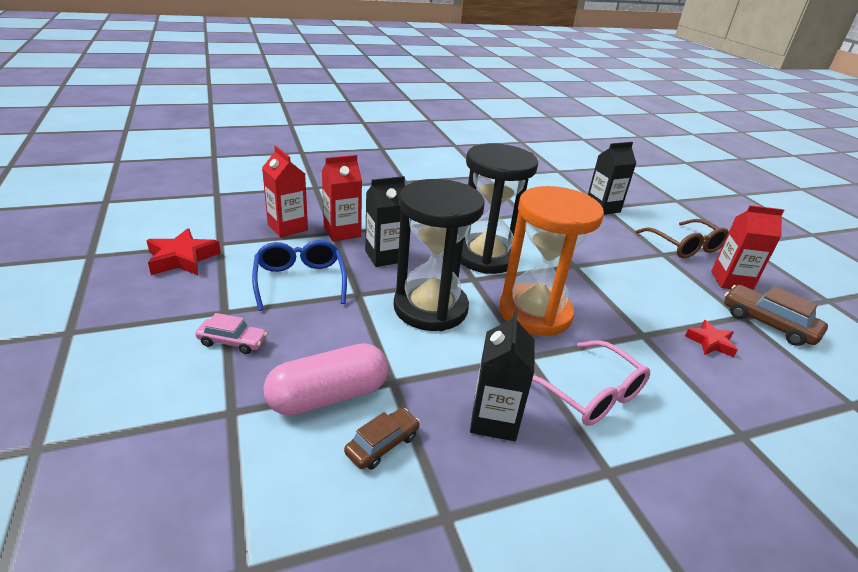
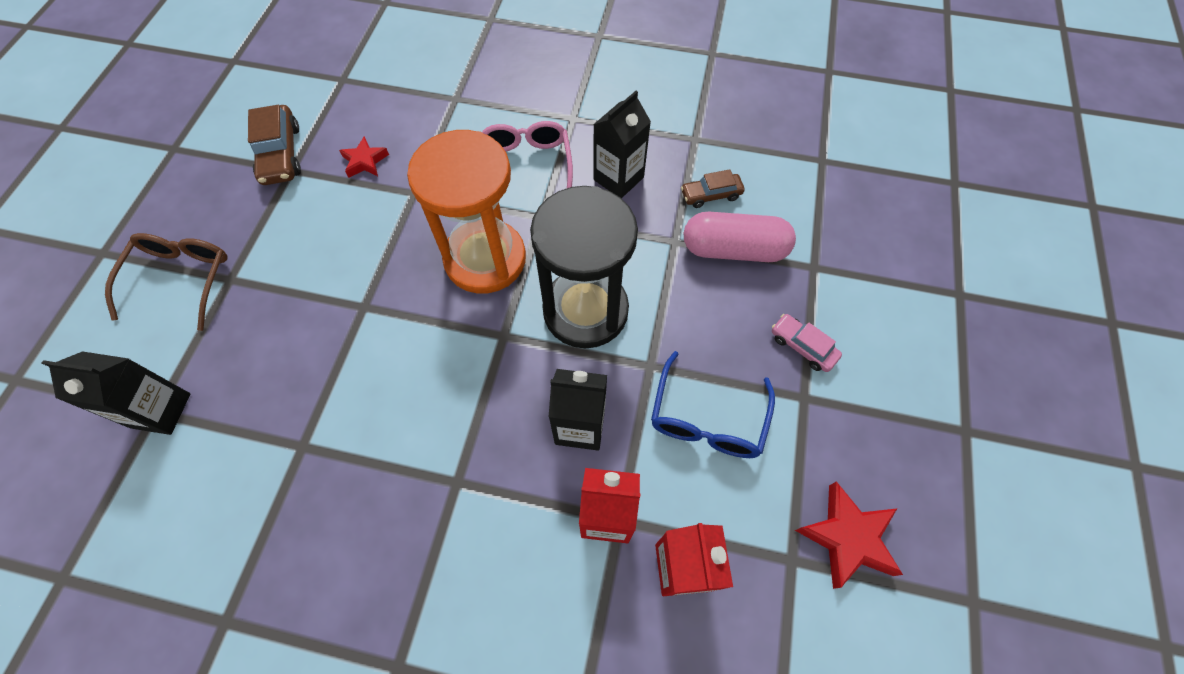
camera: 145 degrees left, 30 degrees up
black hourglass [461,144,538,274] -> none
red carton [711,205,784,290] -> none

